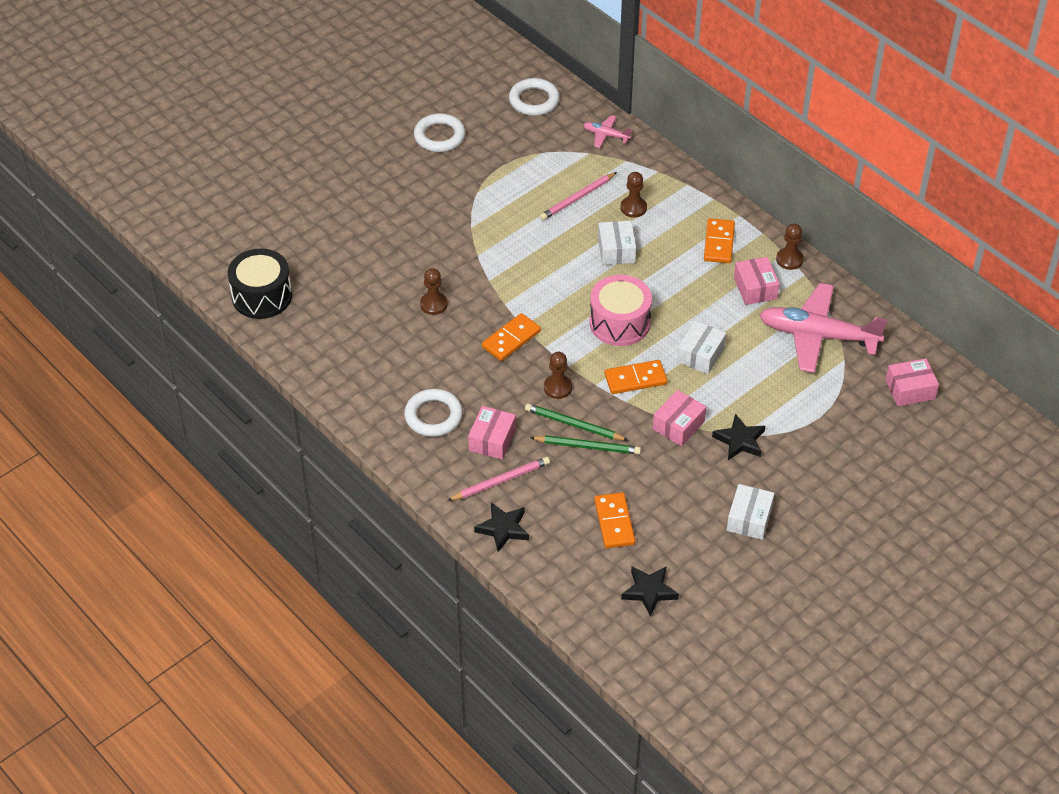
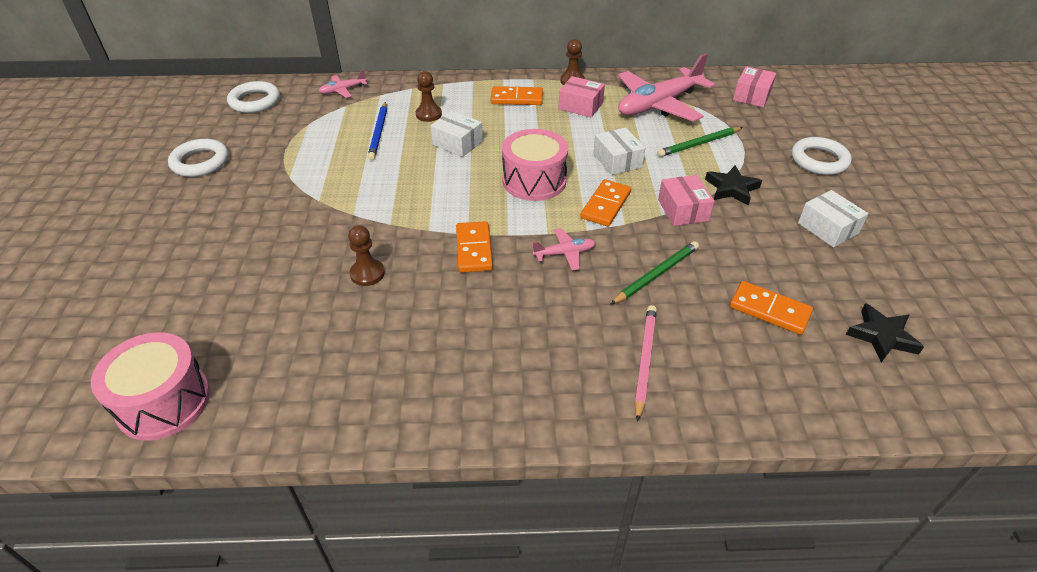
camera: 50 degrees left, 5 degrees down
black drum [228,249,292,319] -> pink drum [91,332,210,441]
white ring [404,389,463,437] -> white ring moved to [791,137,852,175]
pink box [468,406,516,460] -> none
black star [474,503,529,552] -> none
green pencil [525,403,628,440] -> green pencil moved to [657,127,743,157]
pink pencil [540,172,617,220] -> blue pencil [368,102,387,160]
brown pawn [544,352,572,399] -> pink plane [532,228,596,271]
orange domino [704,218,735,263] -> orange domino turned 45 degrees counterclockwise [491,86,543,105]

